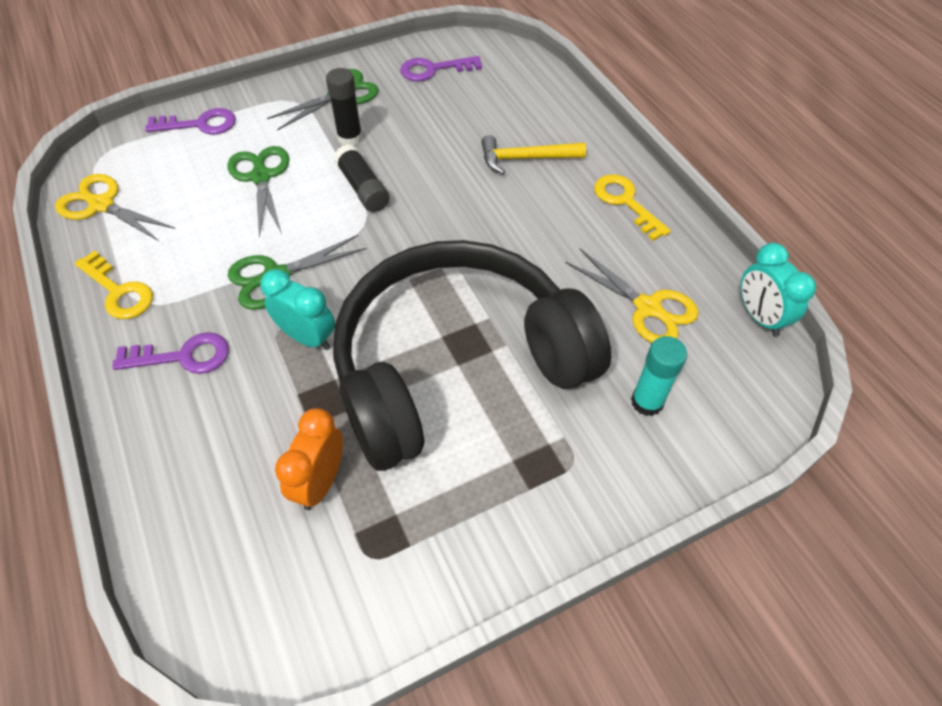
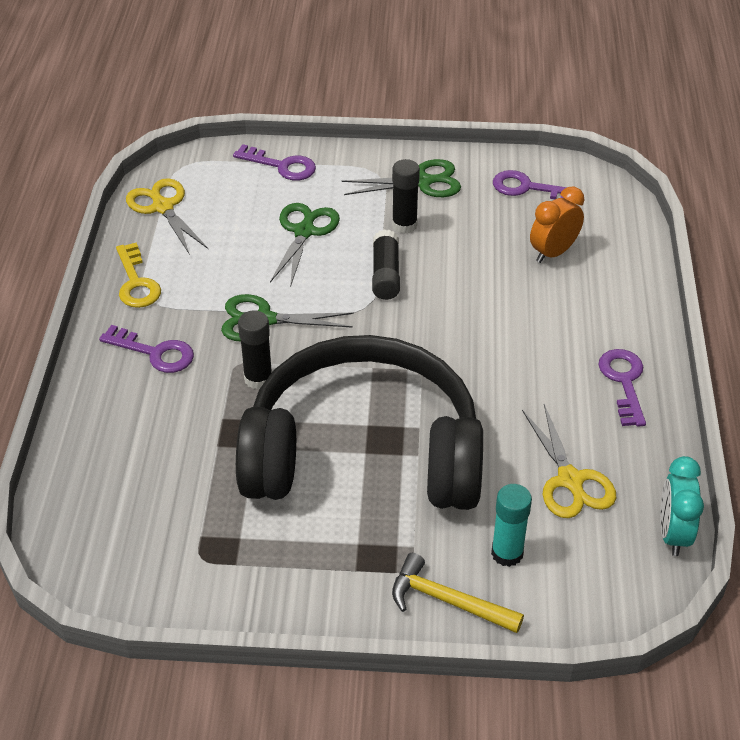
camera: 30 degrees right, 10 degrees down
turquoise clock [260,269,335,350] -> black glue stick [238,311,272,389]
orange clock [275,408,343,510] -> orange clock moved to [530,186,584,263]
yellow hammer [481,135,586,174] -> yellow hammer moved to [392,553,524,633]
yellow key [594,174,671,241] -> purple key [598,349,646,426]

